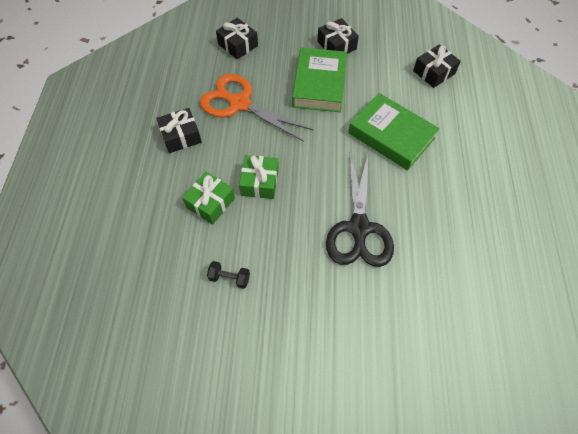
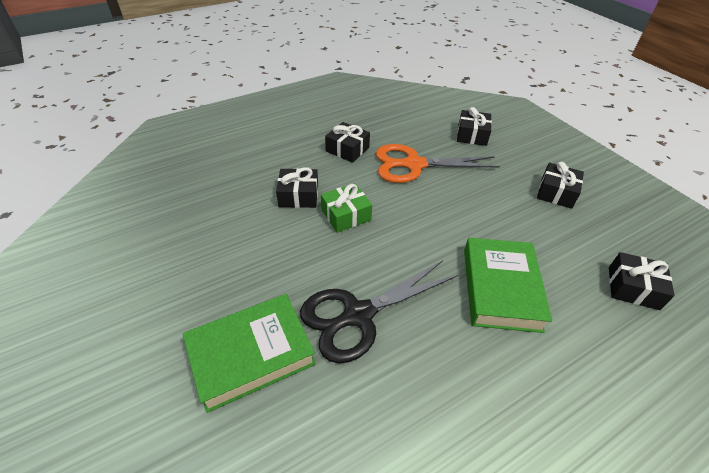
camera: 55 degrees right, 15 degrees down
green gift [182,172,235,224] -> black gift [276,167,318,208]
orange scissors [200,74,313,142] -> orange scissors turned 90 degrees counterclockwise [376,144,500,183]
black dumbbell [207,261,250,289] -> none
green book [292,48,347,112] -> green book moved to [183,294,316,413]

